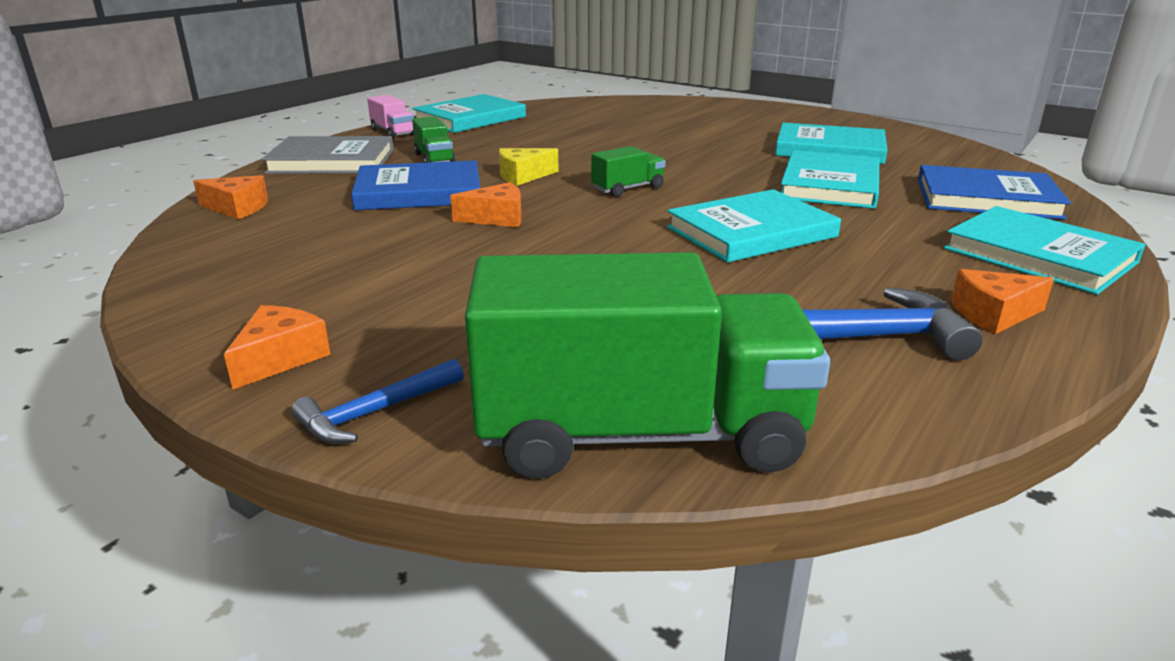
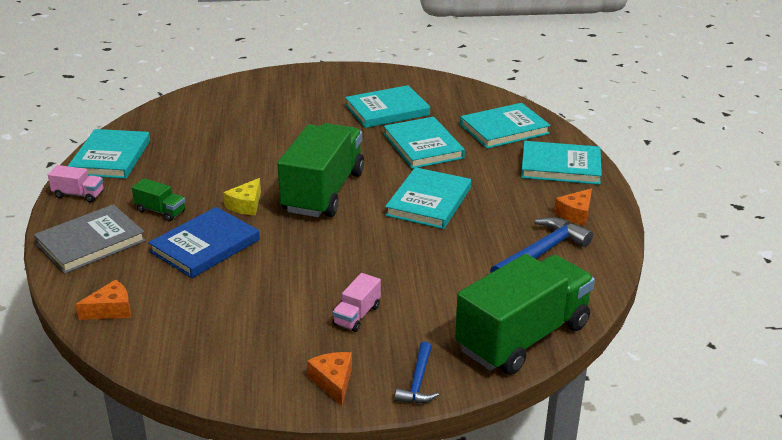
camera: 40 degrees left, 5 degrees up
orange cheese [450,182,522,227] -> none
green truck [591,146,666,197] -> green truck [277,123,364,217], size x2.40
blue book [918,165,1071,220] -> turquoise book [460,103,551,149]
none -> pink truck [333,273,381,332]

